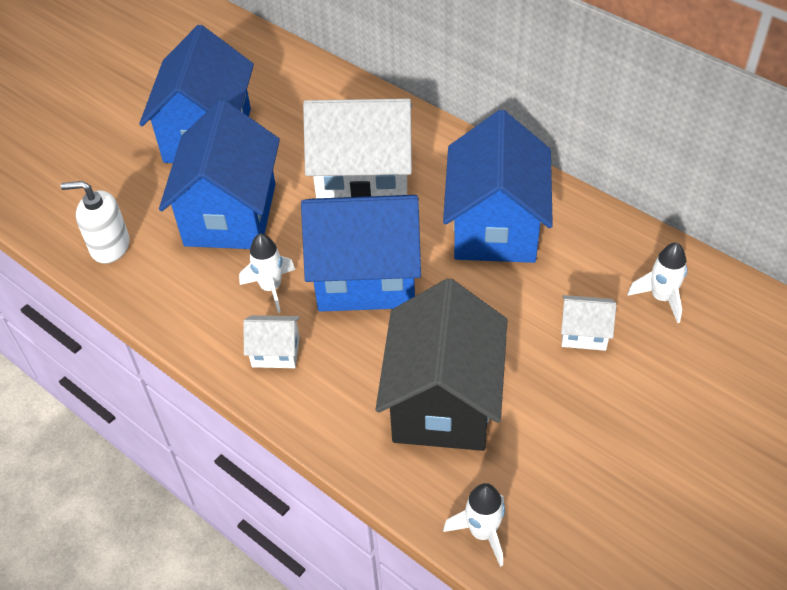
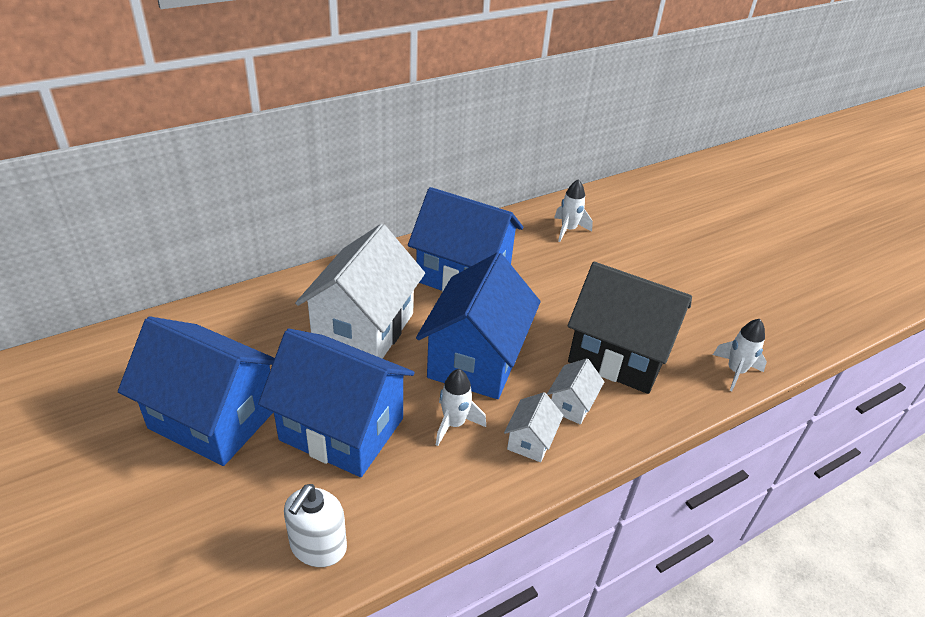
camera: 75 degrees left, 10 degrees down
white house [561,295,616,351] -> white house moved to [547,358,604,425]

